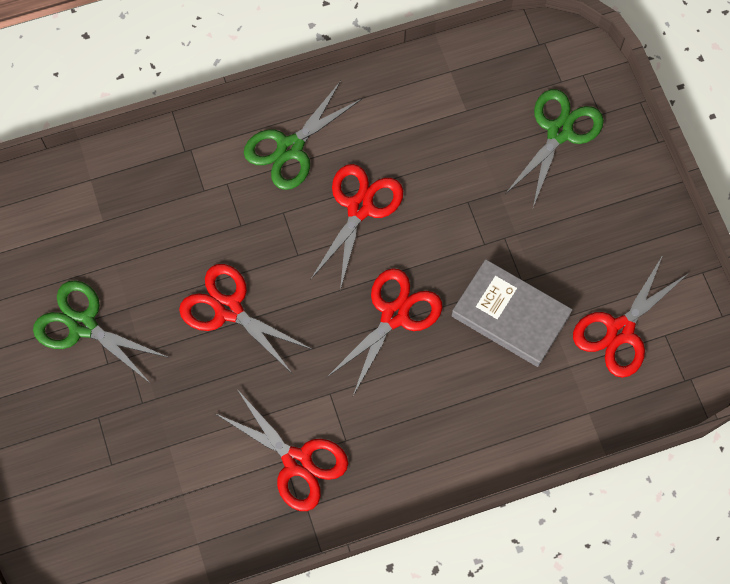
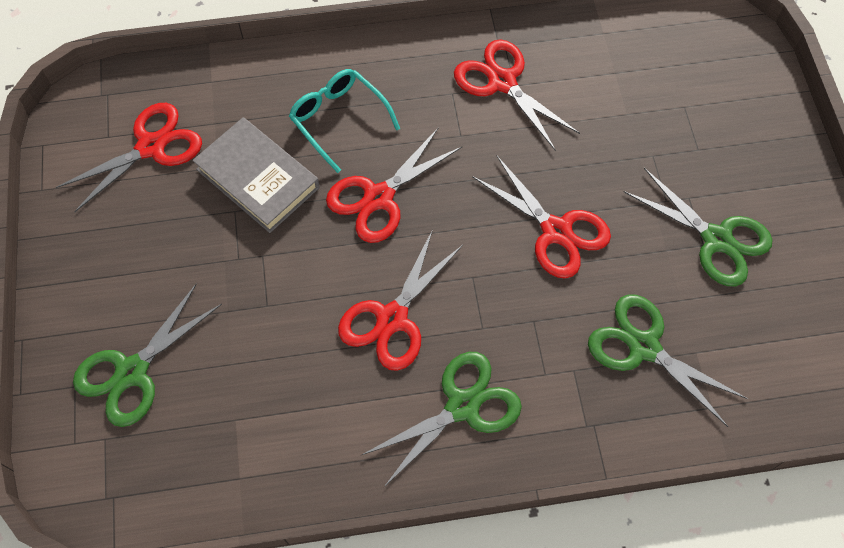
camera: 170 degrees left, 5 degrees down
none -> turquoise glasses [289,69,400,173]
none -> green scissors [588,295,748,427]

